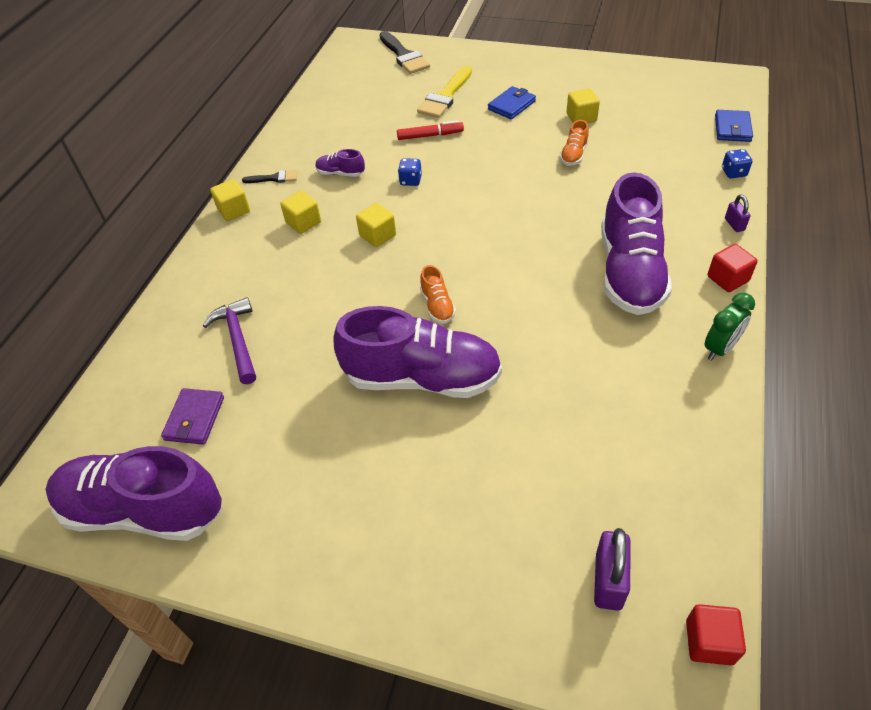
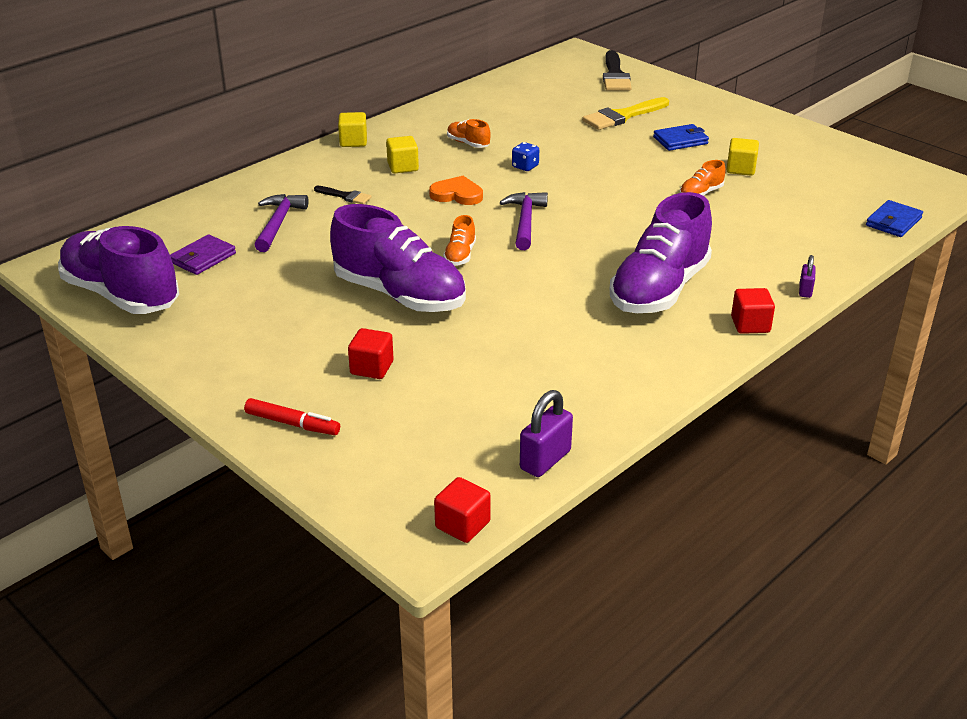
camera: 25 degrees right, 15 degrees down
black brush [242,170,297,183] -> black brush moved to [314,186,372,204]
purple shoe [315,149,365,177] -> orange shoe [447,119,491,148]
yellow cube [356,203,396,247] -> orange heart [429,176,483,205]
red marker [397,120,464,140] -> red marker moved to [244,398,340,435]
purple padlock [594,528,631,611] -> purple padlock moved to [520,390,573,477]
green clock [704,293,755,361] -> none
blue dice [722,149,752,179] -> none
none -> red cube [348,328,394,379]
none -> purple hammer [500,192,548,250]

